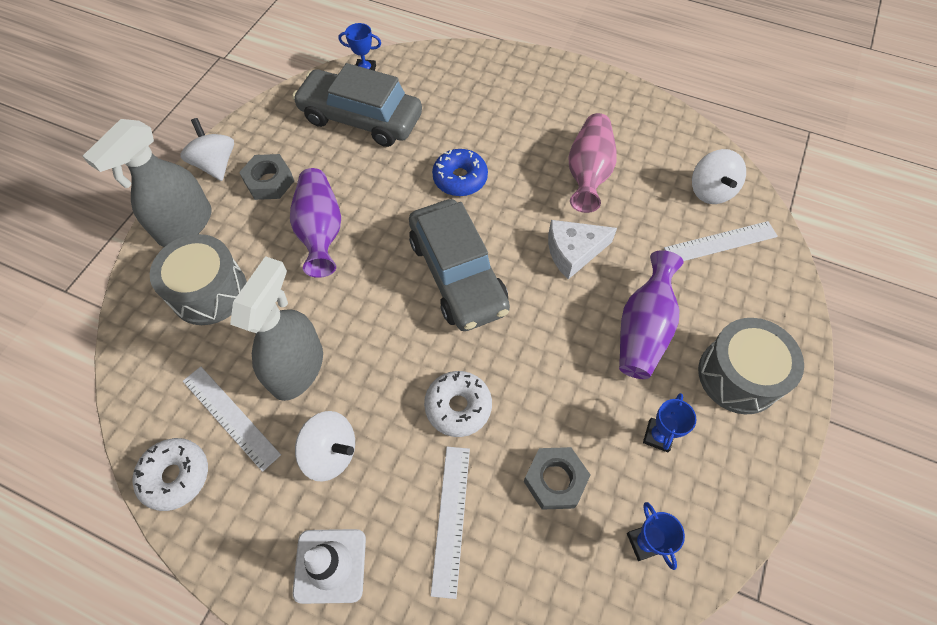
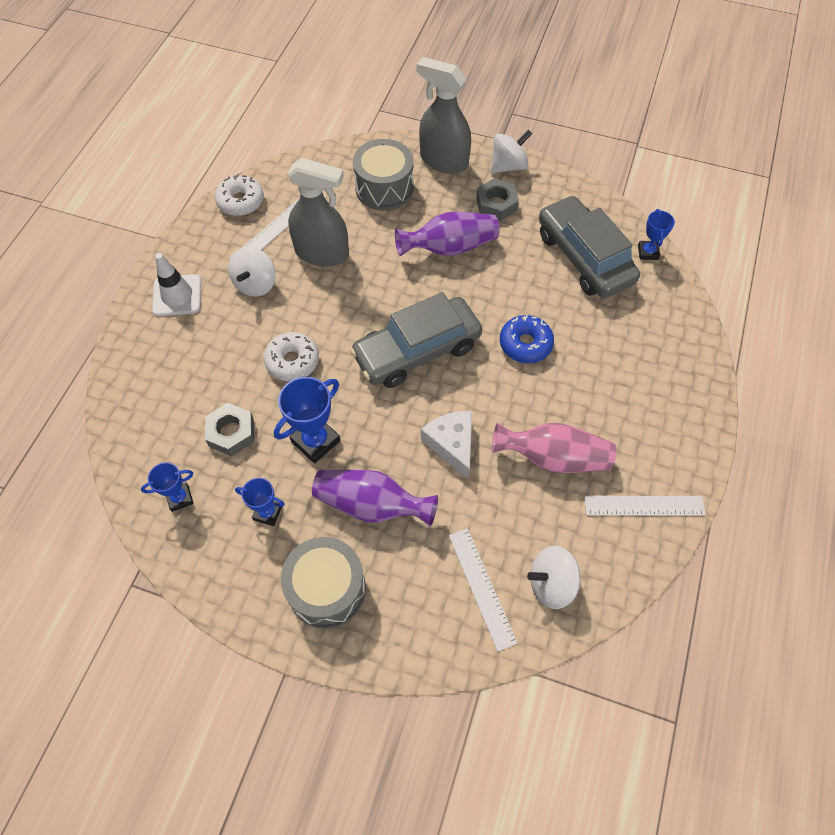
camera: 85 degrees right, 0 degrees up
grey car [292,63,422,147] -> grey car turned 45 degrees counterclockwise [539,195,640,298]
white ruler [431,447,470,599] -> white ruler moved to [584,496,706,515]
none -> blue trophy [274,377,341,464]

